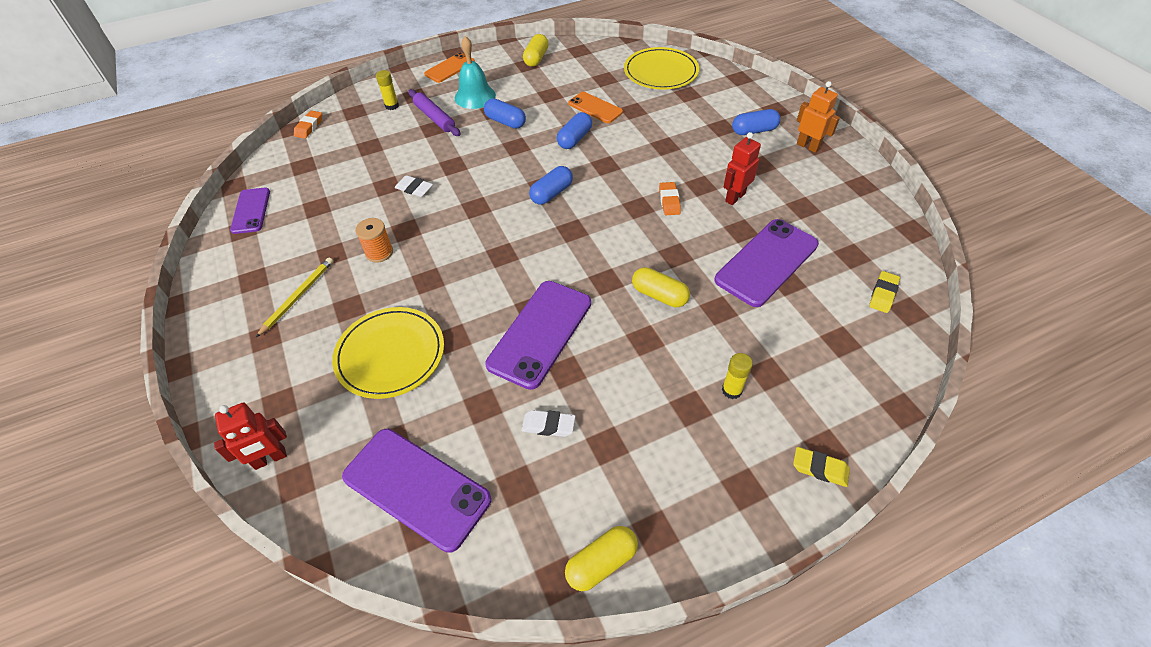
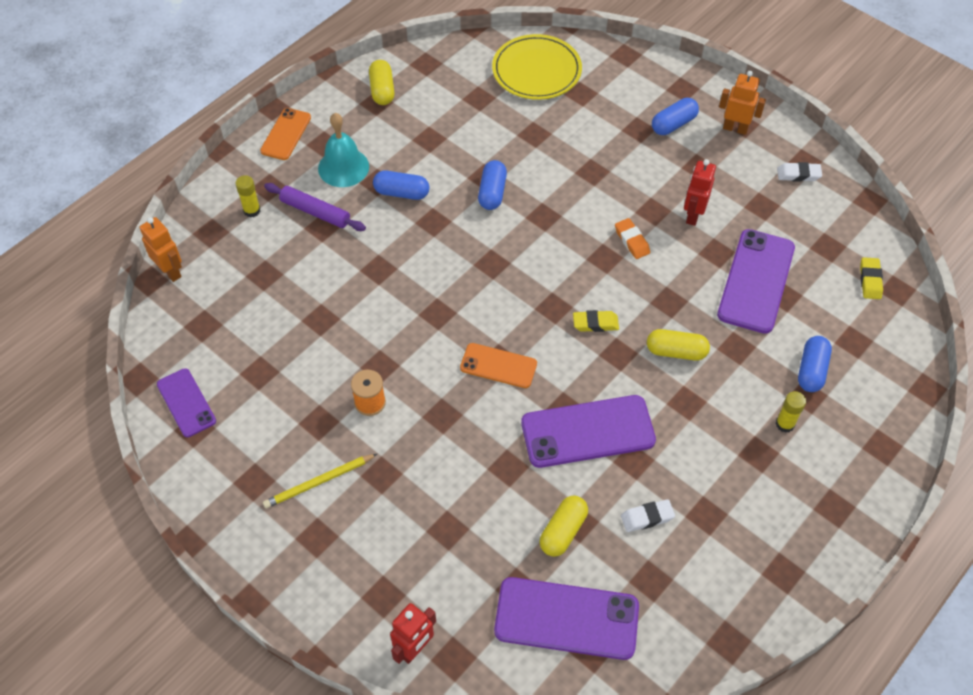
camera: 25 degrees left, 5 degrees up
yellow pencil [256,257,333,337] -> yellow pencil turned 120 degrees counterclockwise [263,454,377,508]
orange eraser [294,111,322,138] -> orange robot [140,217,182,282]
yellow plate [332,307,444,399] -> none
white eraser [395,175,433,197] -> white eraser moved to [777,162,822,182]
purple phone [485,281,591,390] -> purple phone turned 75 degrees clockwise [521,395,656,468]
blue capsule [529,166,573,205] -> blue capsule moved to [798,336,832,392]
yellow capsule [565,526,638,591] -> yellow capsule moved to [540,496,588,557]
orange phone [568,92,623,123] -> orange phone moved to [460,343,537,388]
yellow eraser [793,447,850,487] -> yellow eraser moved to [573,310,619,332]

